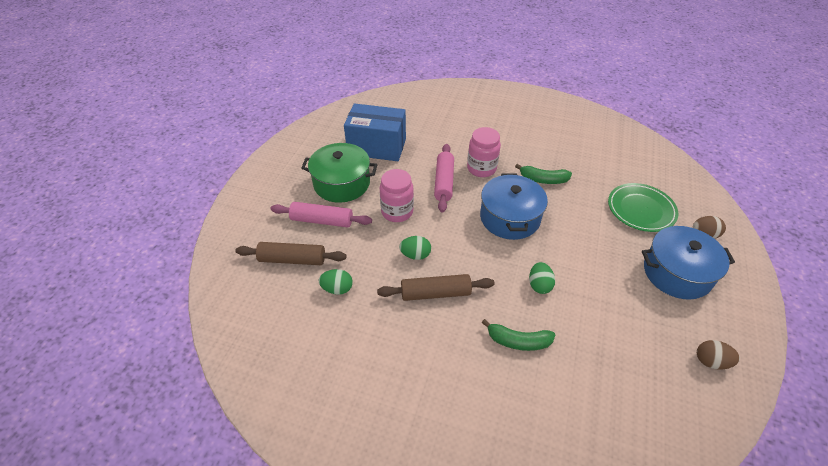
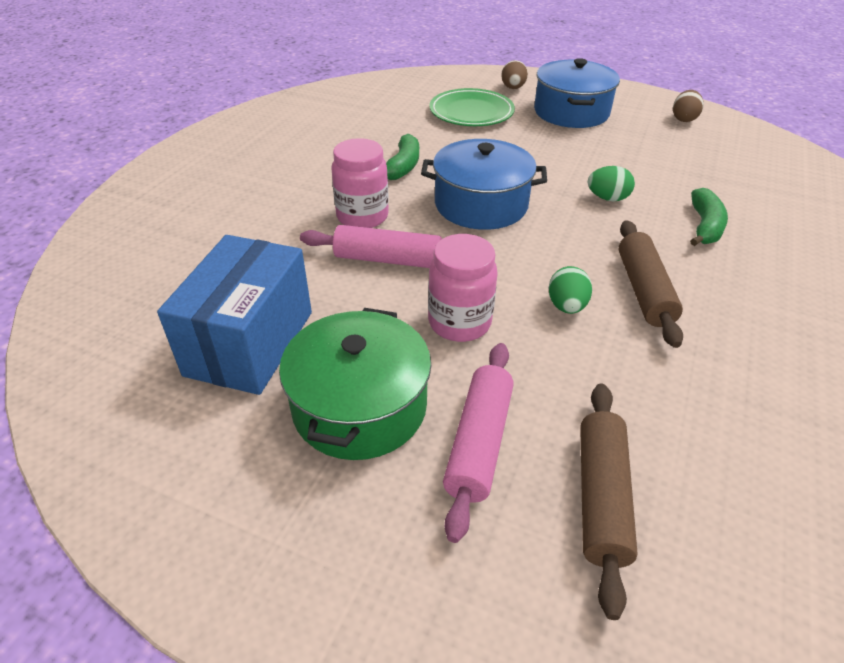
camera: 85 degrees left, 5 degrees down
green egg [319,269,353,295] -> none

